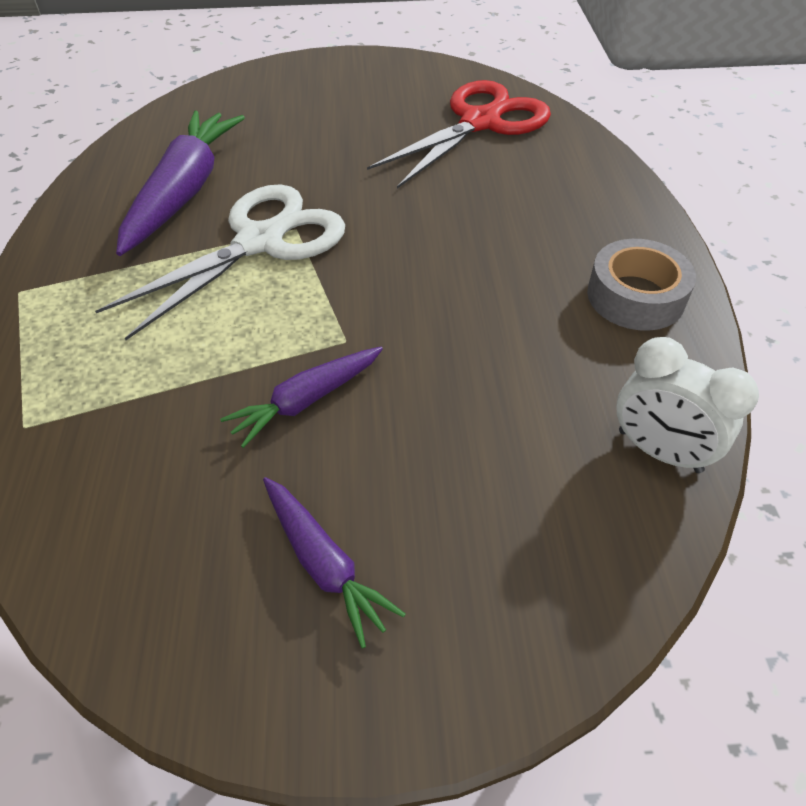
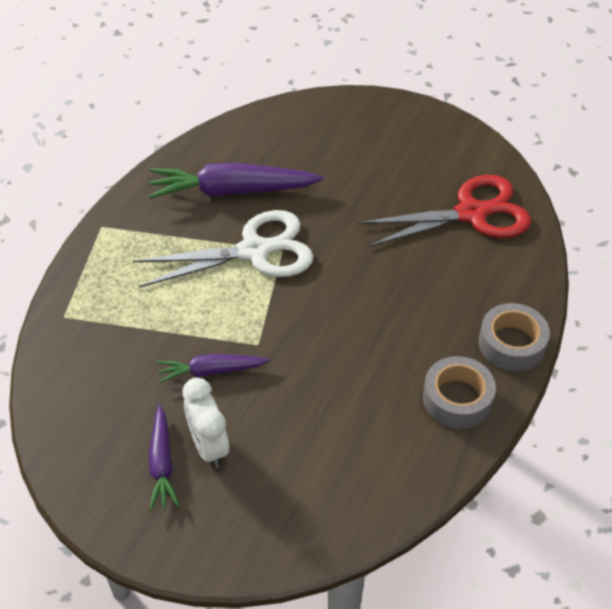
camera: 30 degrees right, 0 degrees up
purple carrot [116,110,245,256] -> purple carrot turned 135 degrees counterclockwise [149,163,323,199]
white clock [616,337,759,473] -> white clock moved to [183,378,229,468]
none -> grey tape [478,303,550,371]

